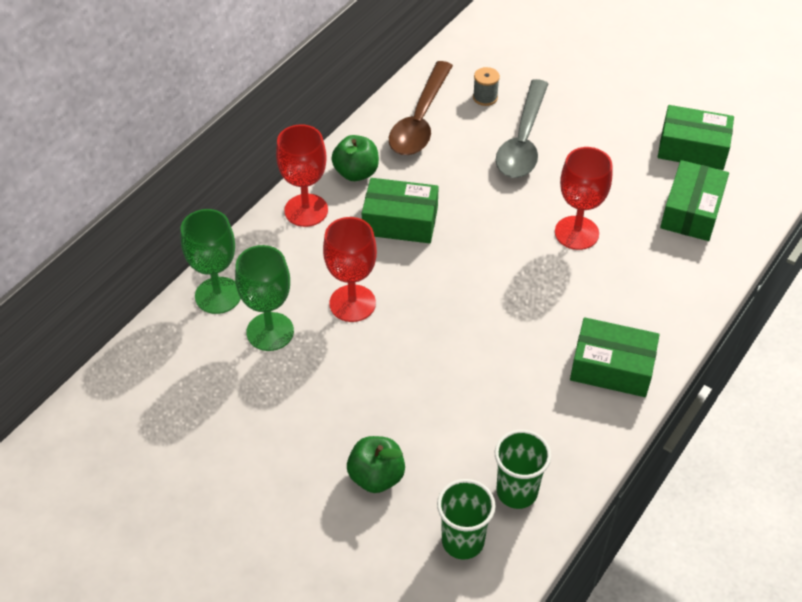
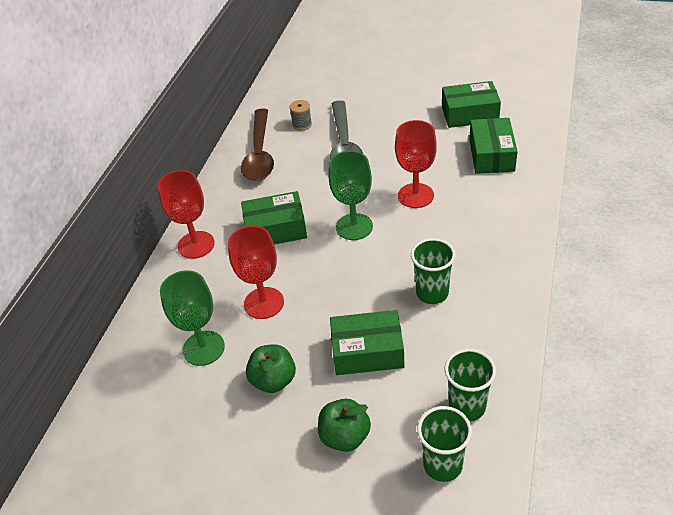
camera: 15 degrees left, 5 degrees down
green goblet [181,209,241,314] -> green goblet moved to [328,151,373,240]
green apple [331,135,379,181] -> green apple moved to [246,344,296,393]
green box [570,317,659,397] -> green box moved to [330,310,405,375]
none -> green cup [411,238,456,304]

